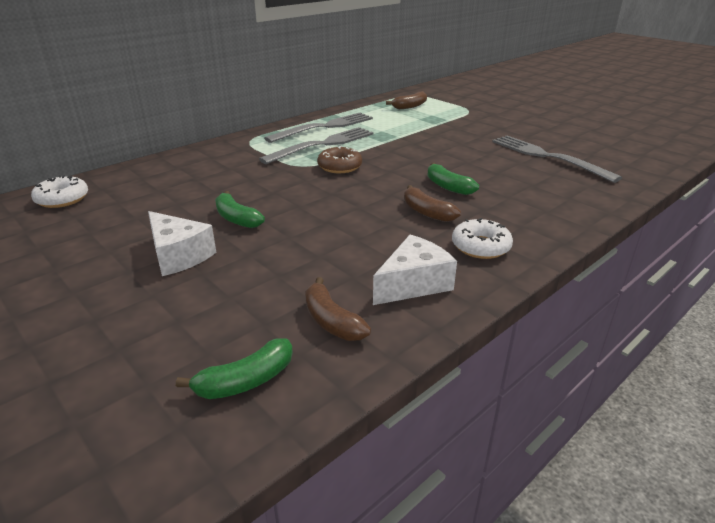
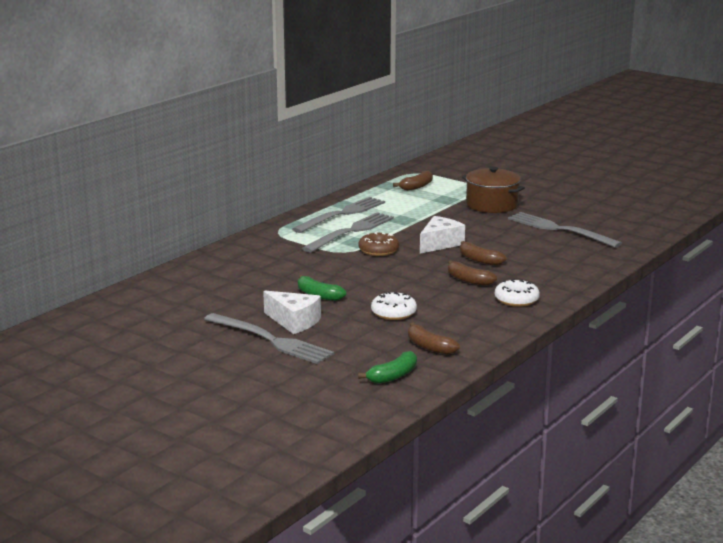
camera: 10 degrees left, 10 degrees down
white donut [31,175,88,208] -> white donut moved to [371,292,417,320]
white cheese [373,235,457,305] -> white cheese moved to [420,216,465,253]
green banana [427,163,479,195] -> brown banana [460,241,507,266]
none -> grey fork [204,313,334,364]
none -> brown pot [462,167,525,213]

